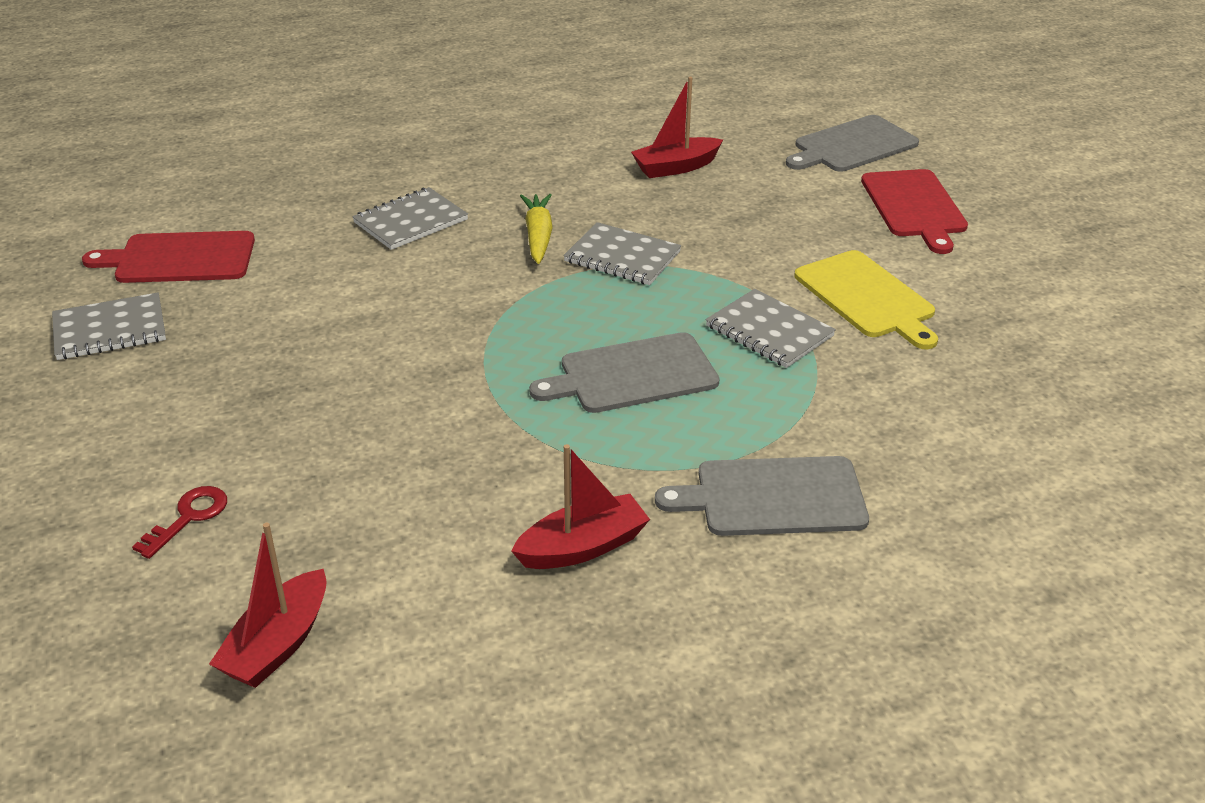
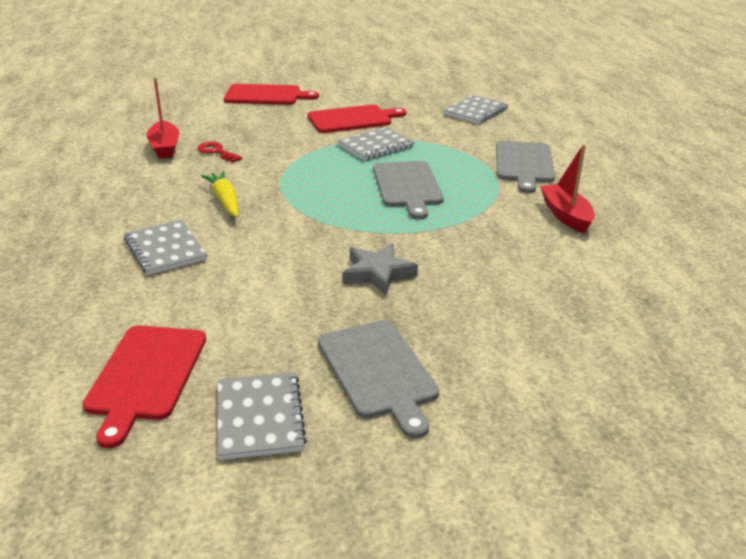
camera: 80 degrees left, 5 degrees down
red key [132,486,227,559] -> red key moved to [197,142,242,162]
red boat [209,523,327,688] -> none
yellow carrot [520,194,553,264] -> yellow carrot turned 60 degrees clockwise [201,171,239,217]
grey notebook [563,222,681,285] -> grey notebook moved to [443,95,508,124]
grey cutting board [786,115,919,172] -> grey cutting board moved to [318,320,439,438]
yellow cutting board [794,250,938,349] -> red cutting board [308,105,406,133]
none -> grey star [343,243,418,295]

